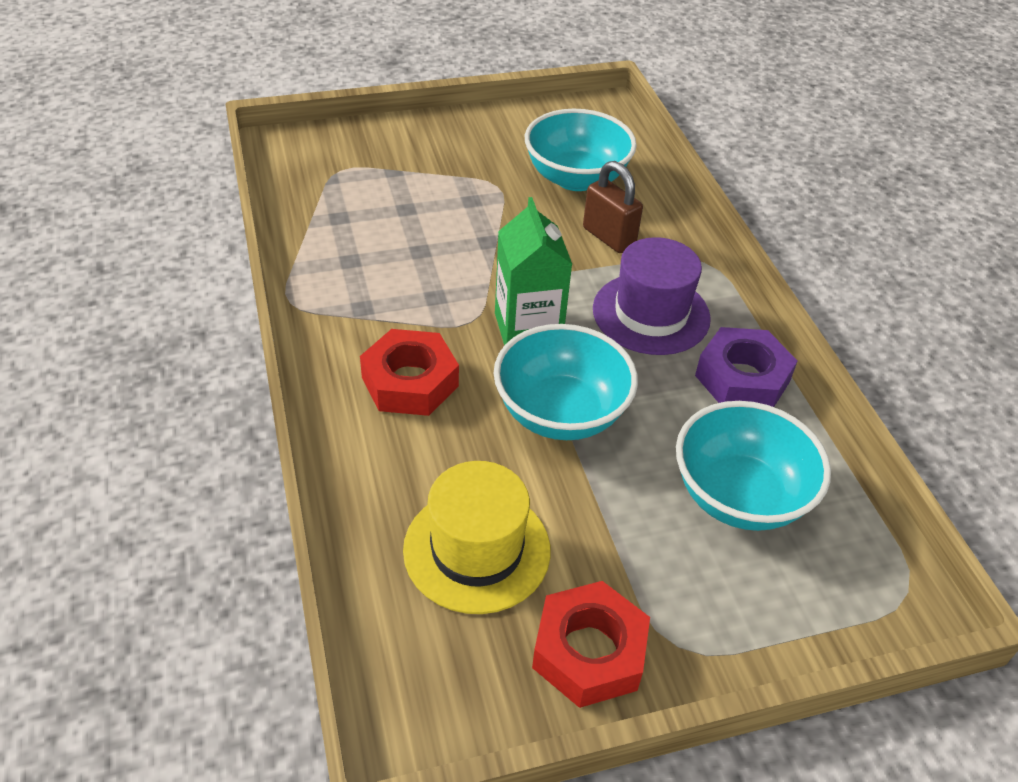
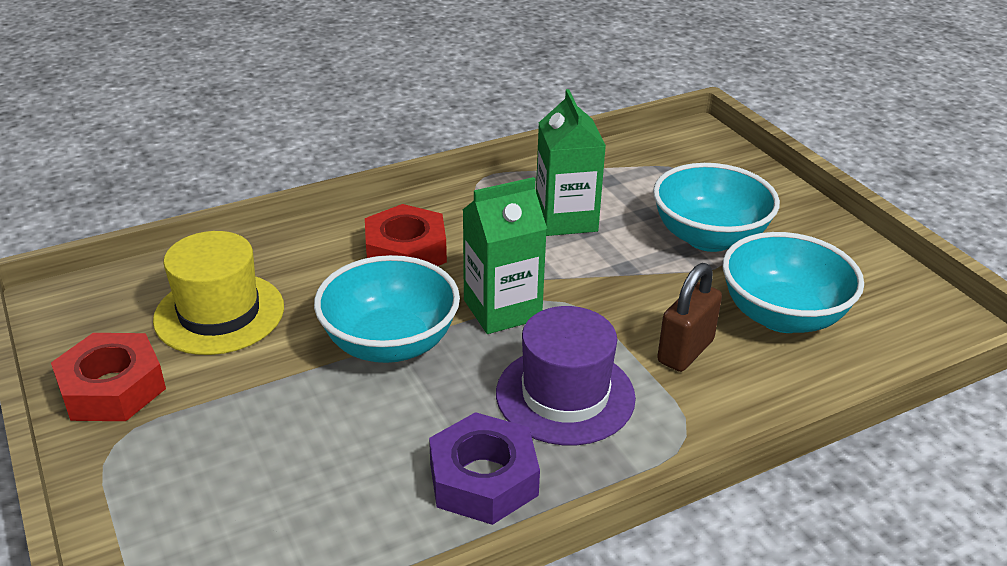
camera: 80 degrees right, 10 degrees down
turquoise bowl [676,401,831,531] -> turquoise bowl moved to [653,163,780,252]
none -> green carton [536,89,606,236]

